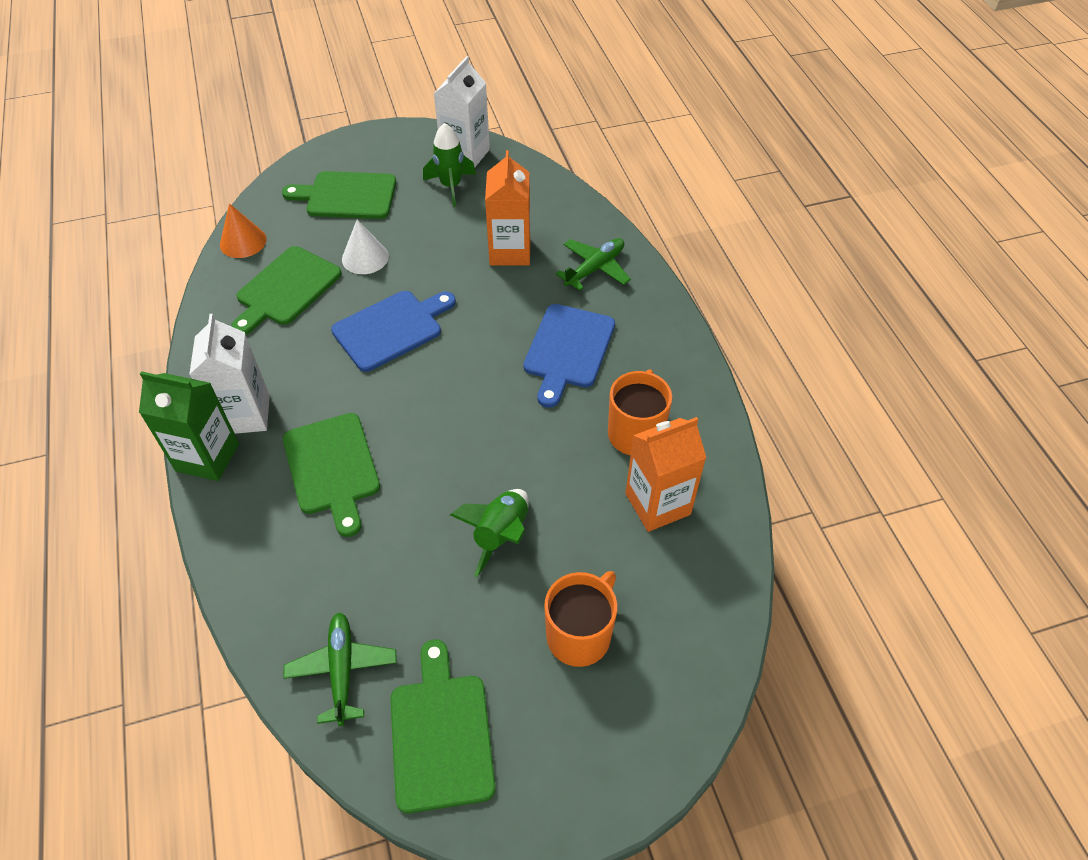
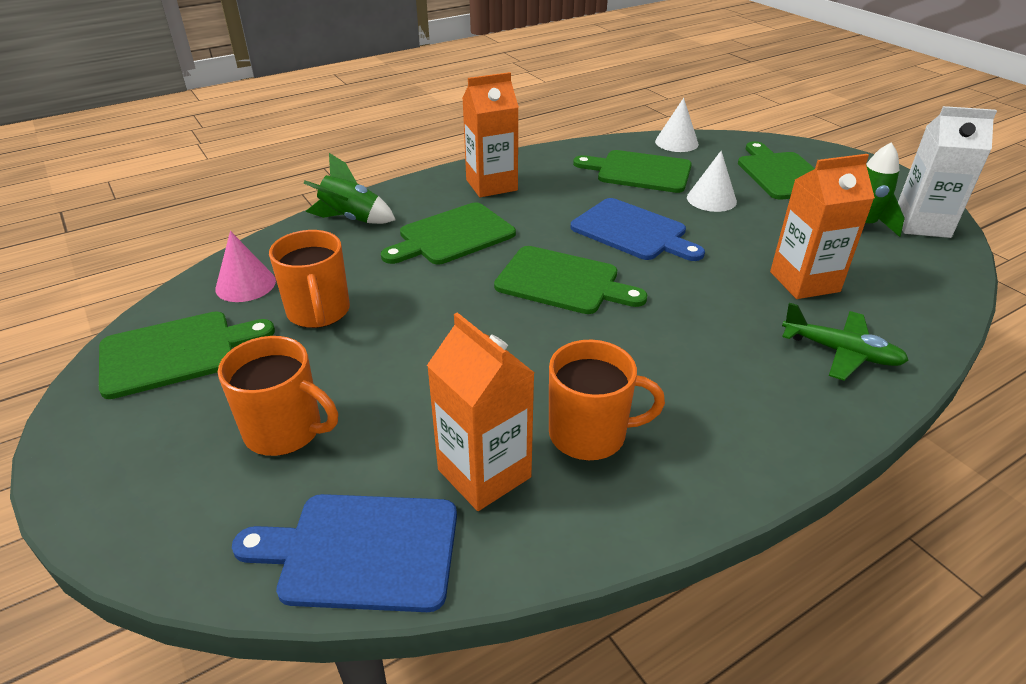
camera: 75 degrees right, 15 degrees down
green carton [139,371,239,481] -> none
white carton [189,314,270,434] -> orange carton [462,72,519,197]
orange cone [220,203,267,258] -> white cone [655,98,699,152]
green plane [283,612,397,726] -> pink cone [215,231,276,302]
green rocket [450,489,529,577] -> green rocket moved to [304,153,396,224]
blue cutting board [523,304,615,408] -> blue cutting board moved to [232,494,457,612]
none -> orange mug [269,230,350,328]
none -> green cutting board [494,246,647,314]

